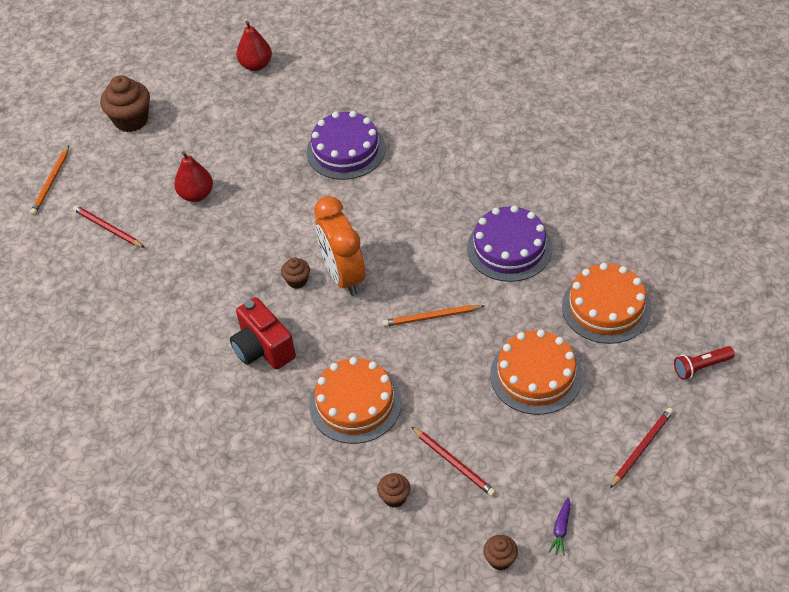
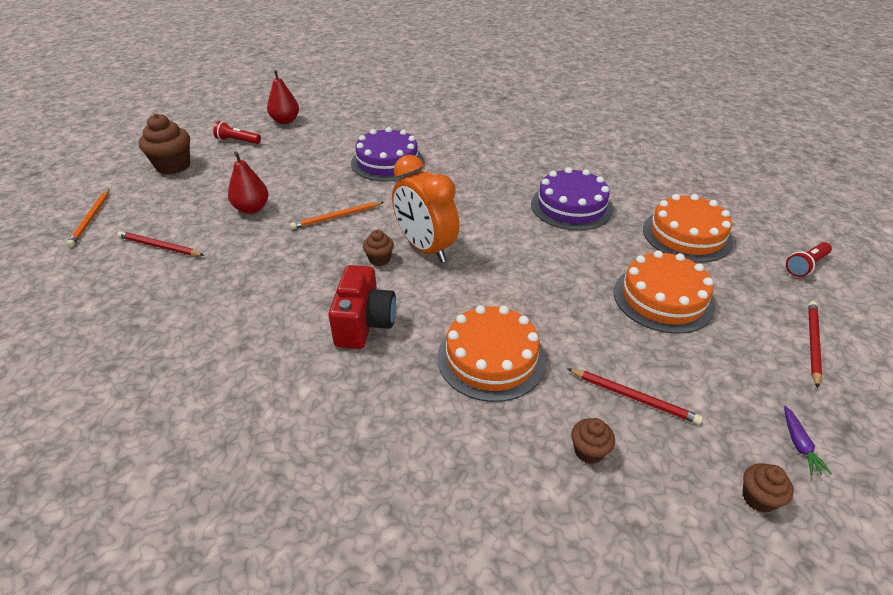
camera: 20 degrees left, 10 degrees down
red camera [230,297,296,370] -> red camera turned 120 degrees counterclockwise [328,265,396,349]
orange pencil [383,305,484,327] -> orange pencil moved to [290,202,384,229]
none -> red flashlight [213,121,261,144]

